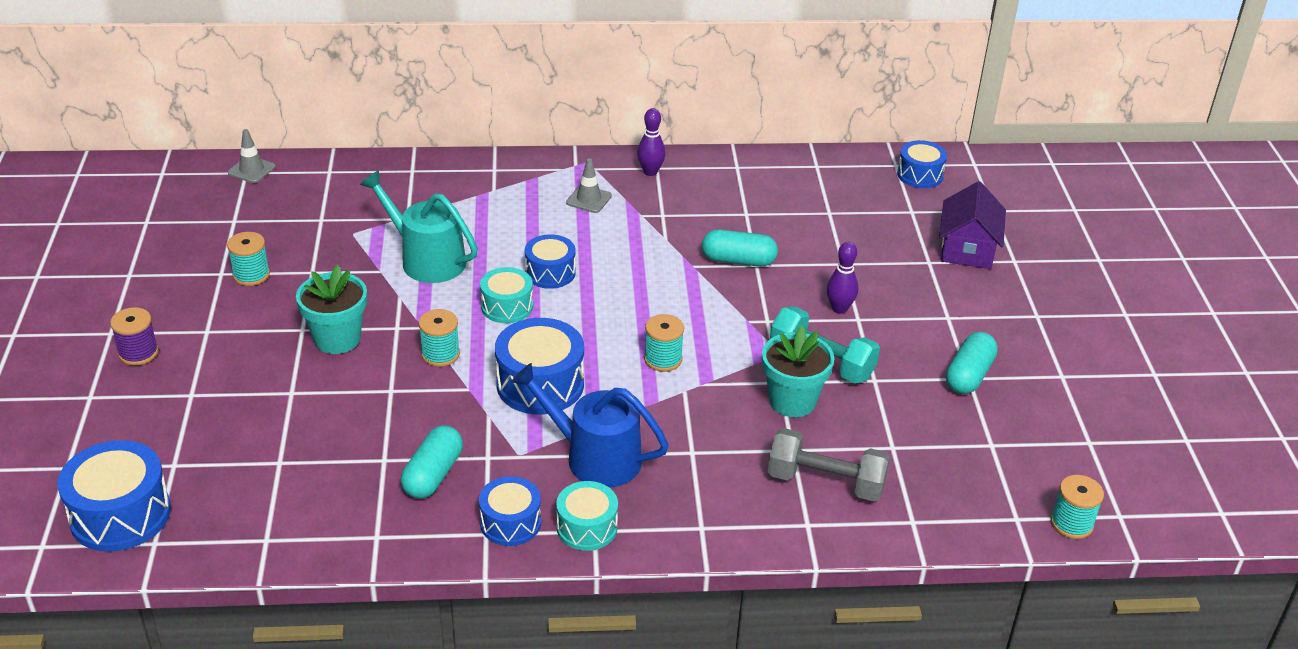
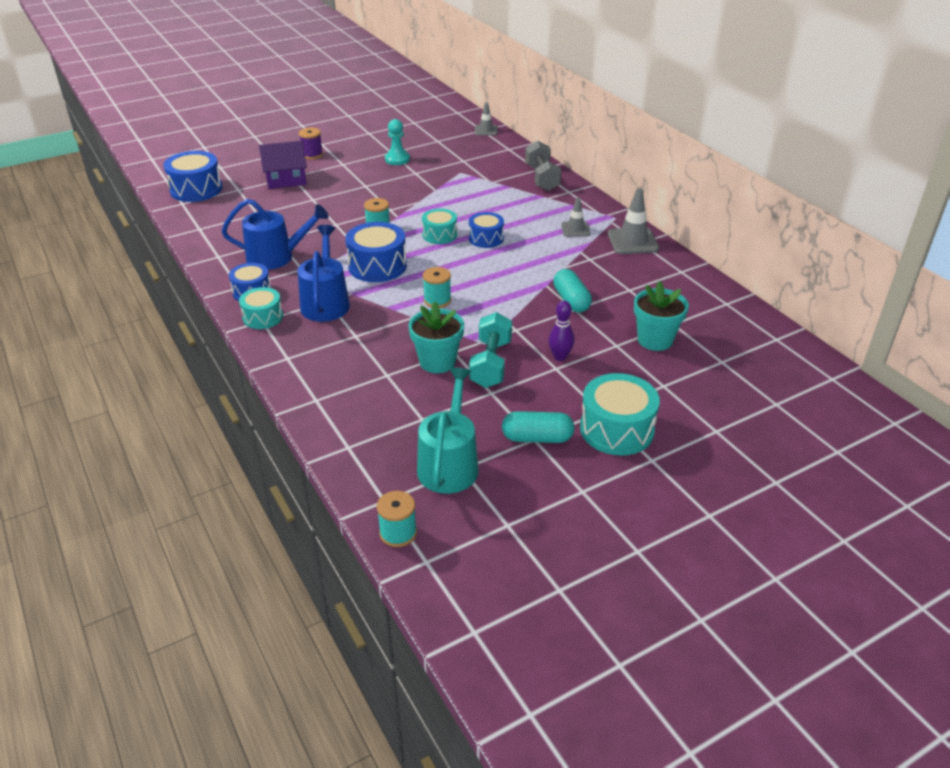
camera: 65 degrees right, 0 degrees up
turquoise spool [227,232,270,286] -> turquoise pawn [385,119,410,165]
turquoise flower pot [296,265,367,354] -> turquoise flower pot moved to [634,281,689,351]
turquoise watering can [360,171,478,283] -> turquoise watering can moved to [417,367,478,494]
turquoise capsule [401,425,463,499] -> blue watering can [222,199,329,270]
purple bowling pin [637,108,666,176] -> grey traffic cone [608,188,659,254]
grey dumbbell [768,428,890,501] -> grey dumbbell moved to [525,140,561,191]
blue drum [897,140,947,188] -> none
purple house [939,181,1006,269] -> purple house moved to [259,141,307,189]
none -> turquoise drum [580,373,660,455]

